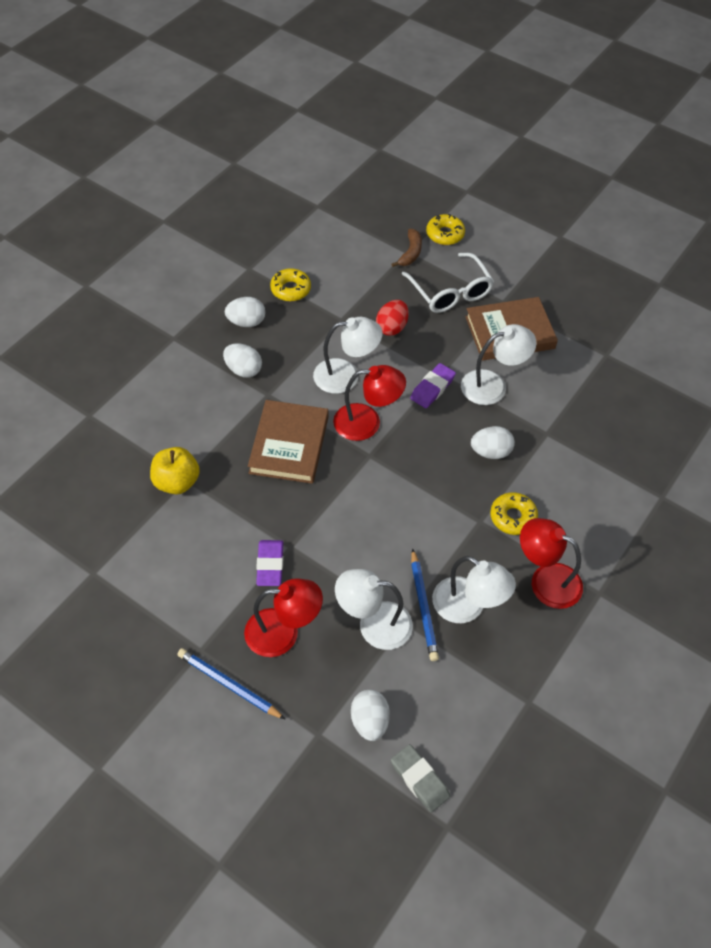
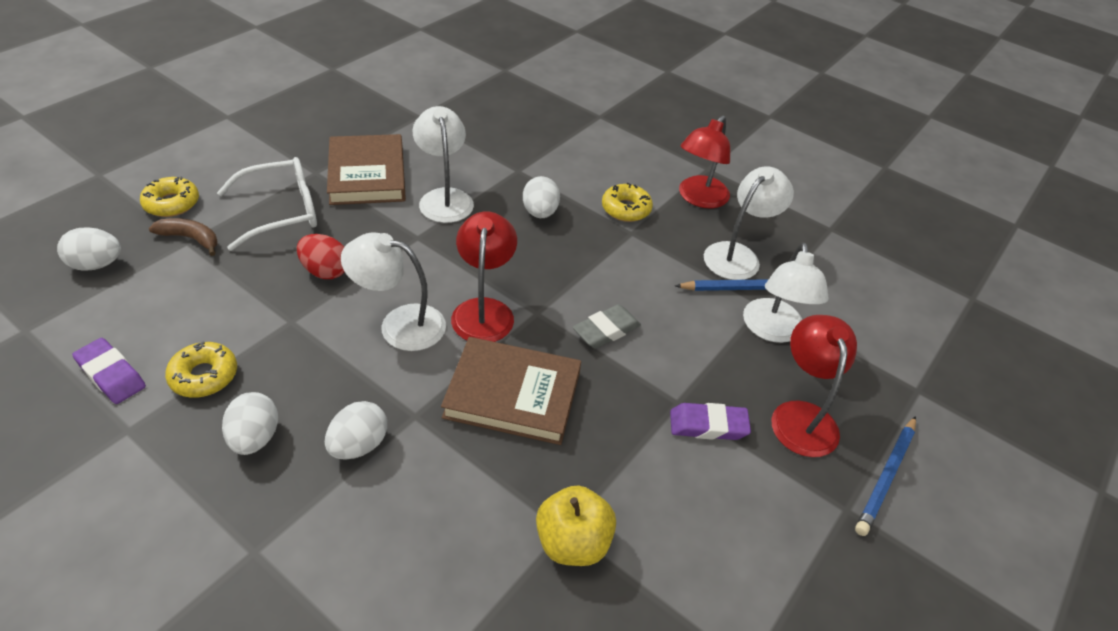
camera: 90 degrees left, 10 degrees down
white lamp [313,317,382,394] -> white lamp turned 75 degrees counterclockwise [341,232,446,351]
white egg [351,690,390,741] -> white egg moved to [57,227,121,271]
grey eraser [391,744,450,812] -> grey eraser moved to [573,304,641,349]
purple eraser [410,363,456,408] -> purple eraser moved to [72,338,146,404]

